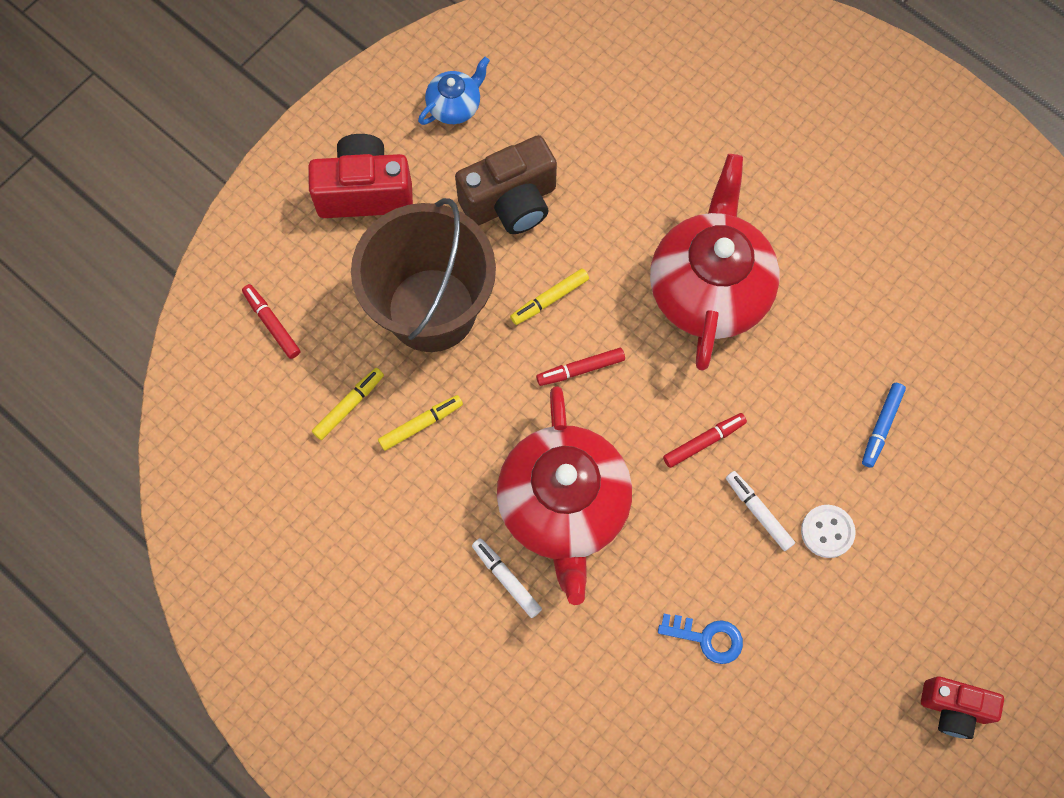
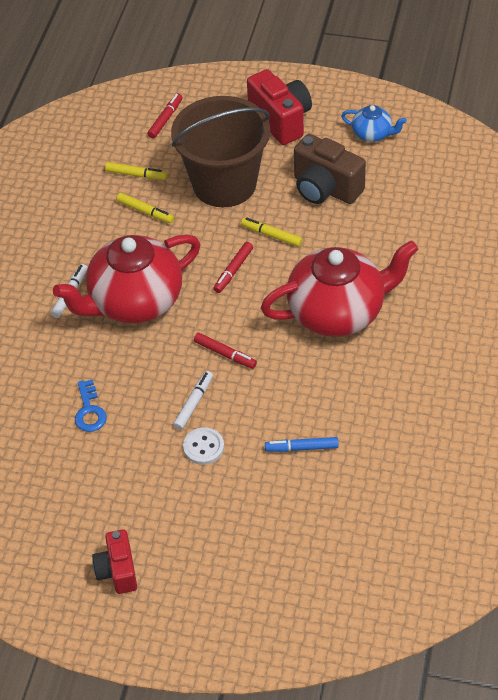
camera: 65 degrees right, 20 degrees down
red marker [536,348,625,386] -> red marker turned 105 degrees counterclockwise [213,242,253,293]

